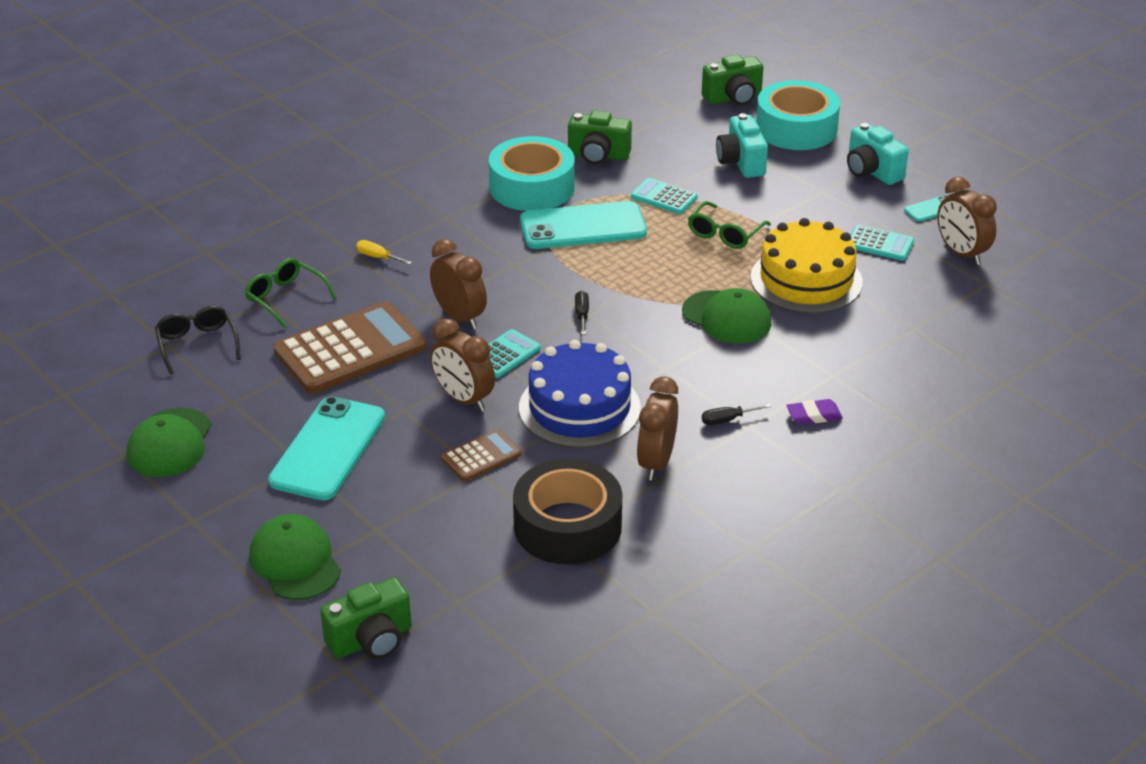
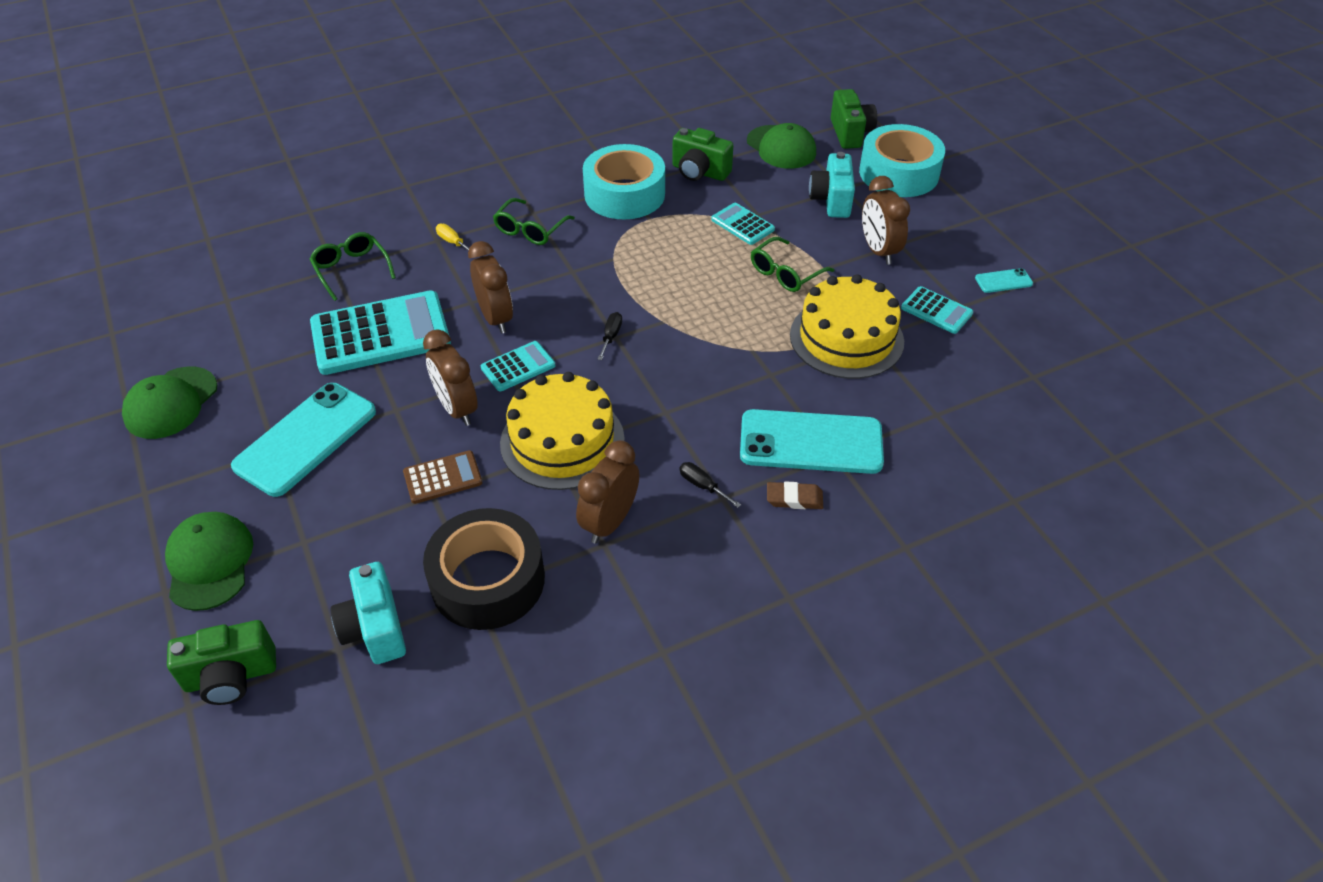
camera: 15 degrees right, 10 degrees up
black glasses [155,306,241,375] -> none
brown calculator [273,302,427,393] -> turquoise calculator [310,290,451,375]
blue cake [519,340,641,448] -> yellow cake [500,372,625,490]
turquoise phone [520,201,647,249] -> turquoise phone moved to [740,409,884,474]
green cap [682,288,771,344] -> green cap moved to [747,123,816,169]
green camera [702,54,763,105] -> green camera turned 90 degrees counterclockwise [831,89,877,149]
black screwdriver [702,404,771,425] -> black screwdriver turned 45 degrees clockwise [679,462,741,508]
purple eraser [786,399,843,424] -> brown eraser [767,481,823,509]
turquoise camera [847,123,909,185] -> turquoise camera moved to [331,562,406,664]
brown clock [937,177,997,265] -> brown clock moved to [862,176,910,265]
none -> green glasses [493,198,575,245]

